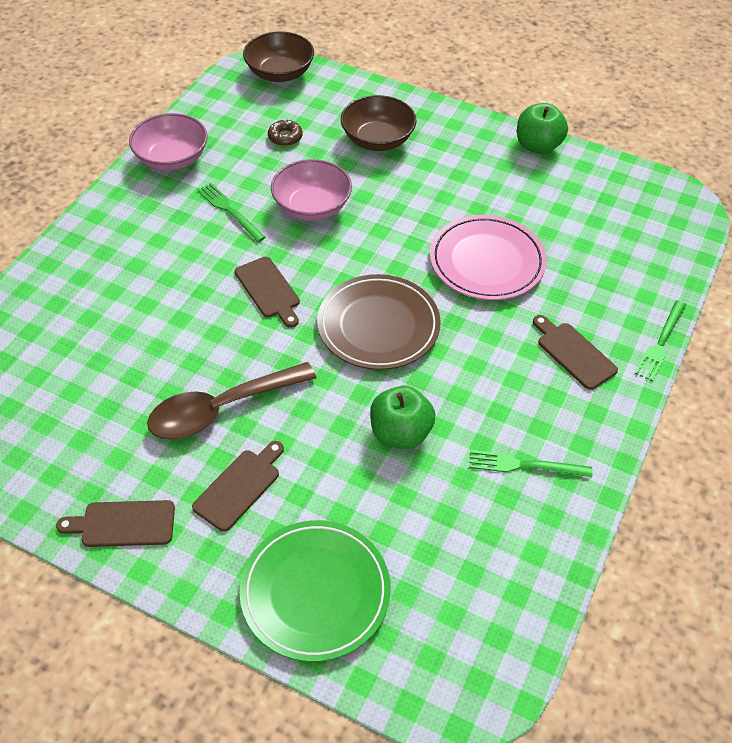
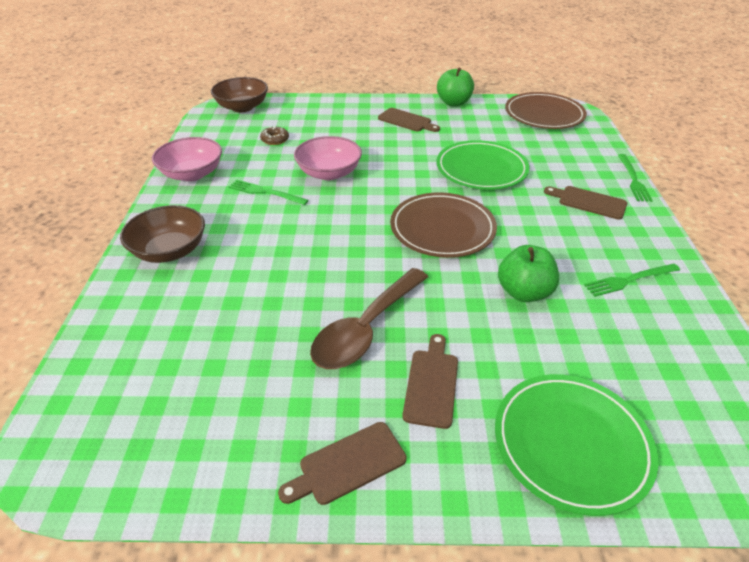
camera: 25 degrees left, 10 degrees down
brown cutting board [235,257,300,328] -> brown cutting board moved to [378,108,440,132]
brown bowl [341,95,417,151] -> brown bowl moved to [120,205,205,263]
pink plate [430,215,547,300] -> green plate [436,140,530,190]
none -> brown plate [505,92,587,129]

